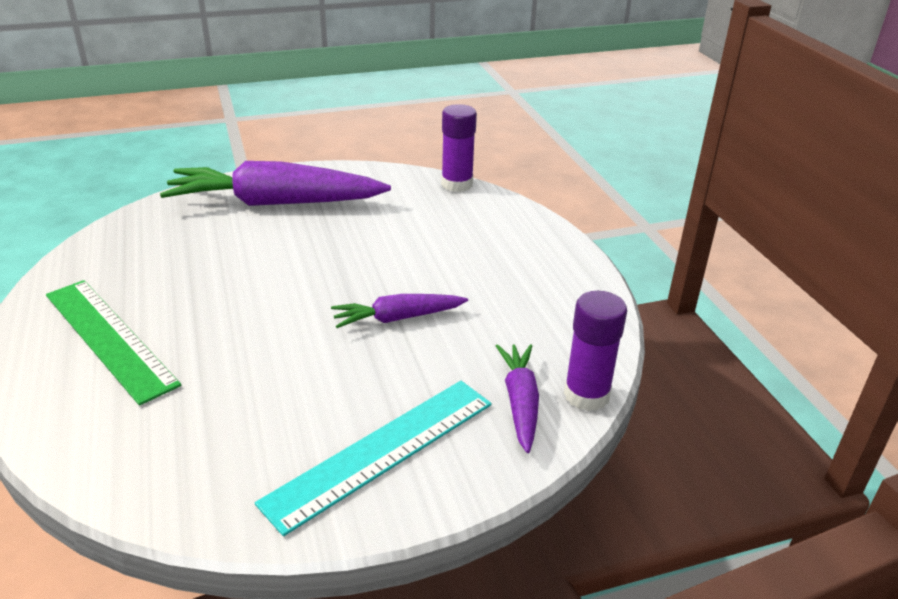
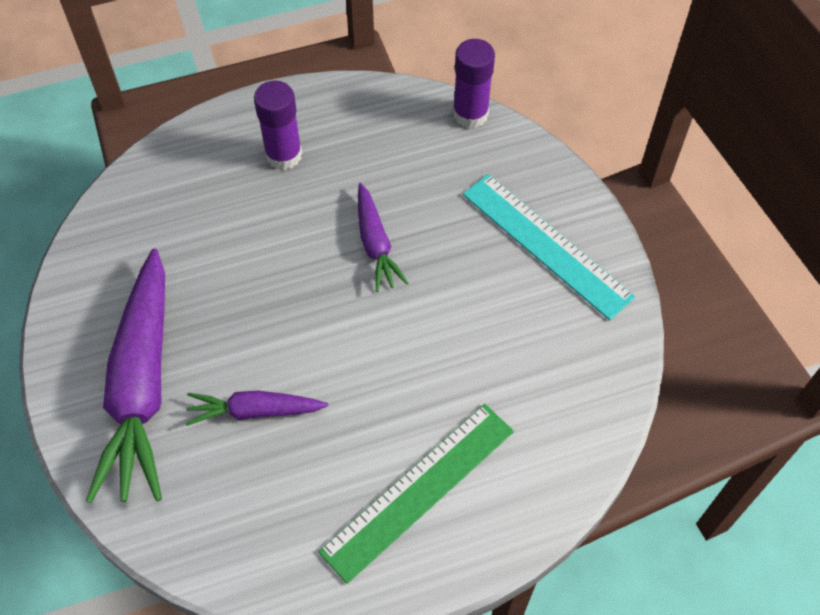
camera: 90 degrees left, 25 degrees up
purple glue stick [441,104,477,192] -> purple glue stick moved to [254,81,302,170]
purple carrot [496,344,539,453] -> purple carrot moved to [185,391,328,426]

